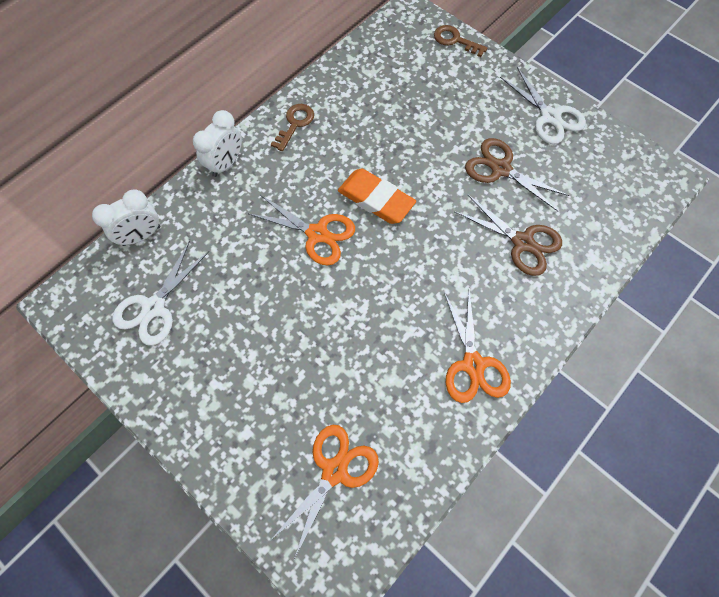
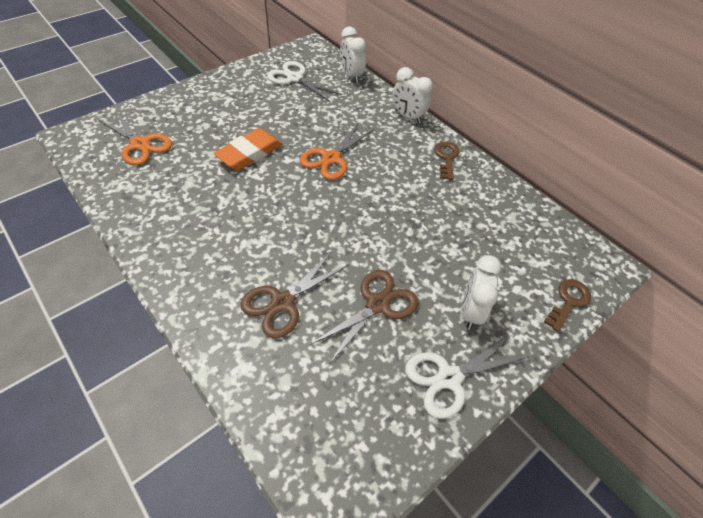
camera: 95 degrees right, 15 degrees down
brown key [271,104,314,151] -> brown key turned 120 degrees counterclockwise [434,142,460,180]
orange eraser [338,168,416,224] -> orange eraser moved to [213,128,282,170]
orange scissors [444,290,511,403] -> none
none -> white clock [462,255,502,330]

